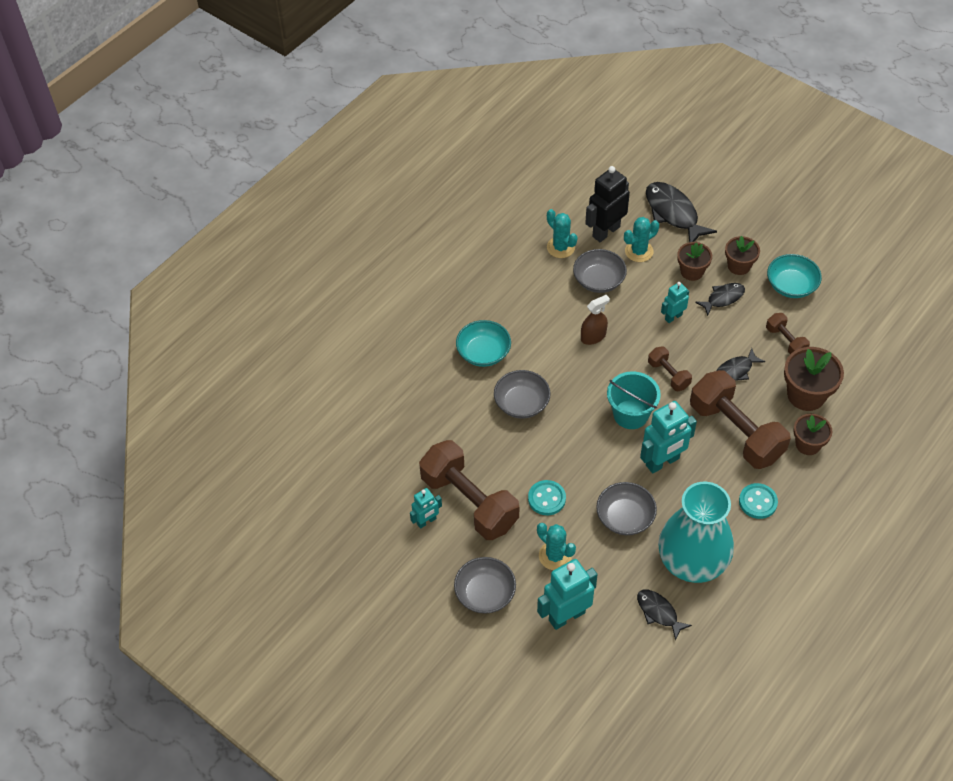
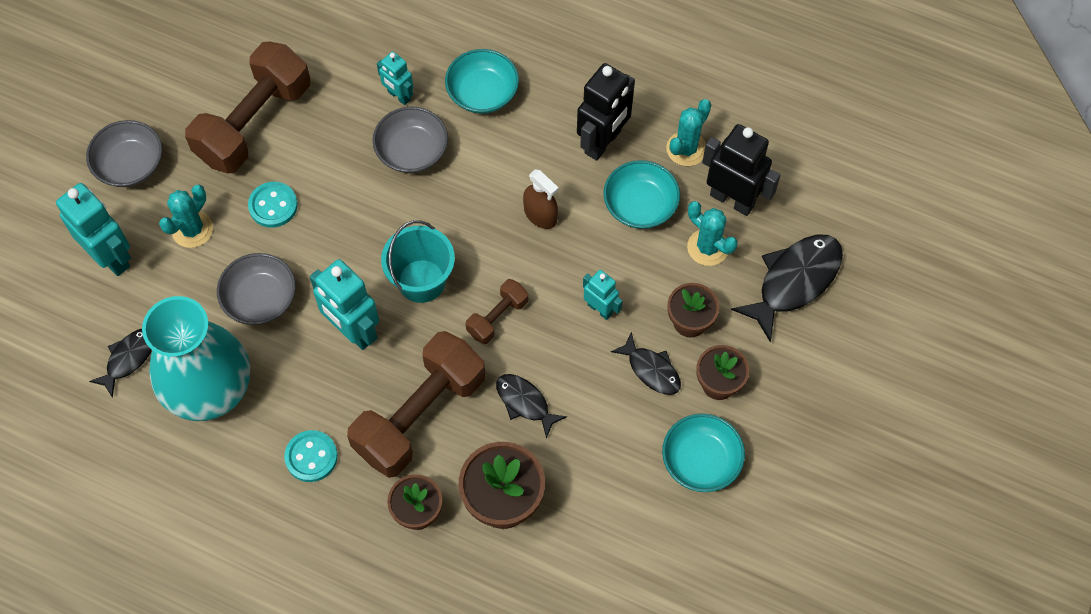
camera: 75 degrees right, 10 degrees up
turquoise robot [410,488,442,529] -> turquoise robot moved to [377,51,413,105]
grey bowl [573,249,627,293] -> turquoise bowl [603,160,680,229]
brown dumbbell [766,313,810,354] -> none
none -> black robot [577,63,635,161]

